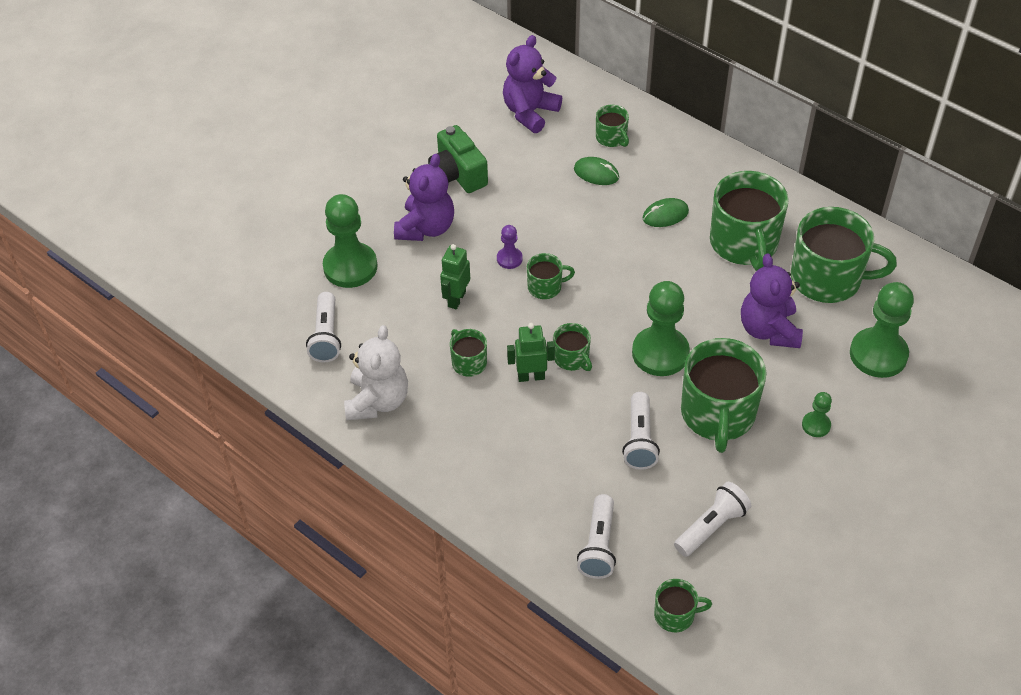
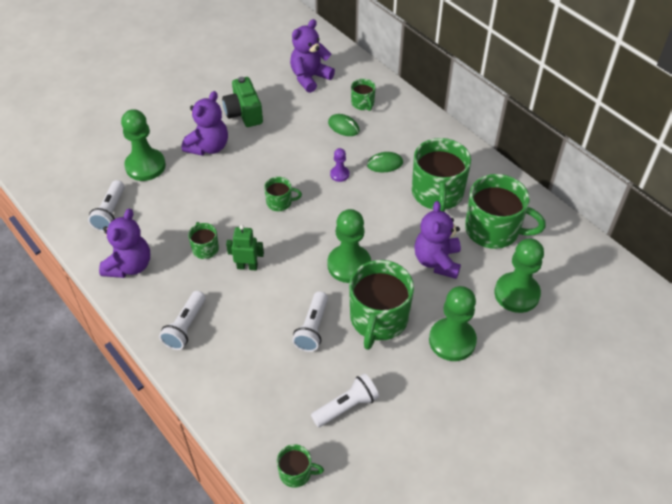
camera: 10 degrees right, 0 degrees up
white teddy bear [344,325,408,420] -> purple teddy bear [99,209,150,278]
green robot [440,244,470,309] -> none
purple pawn [497,225,523,269] -> purple pawn moved to [330,148,349,182]
green mug [553,323,592,371] -> none
white flashlight [577,494,616,579] -> white flashlight moved to [159,291,206,350]
green pawn [802,392,832,437] -> green pawn [429,286,477,361], size x2.08

